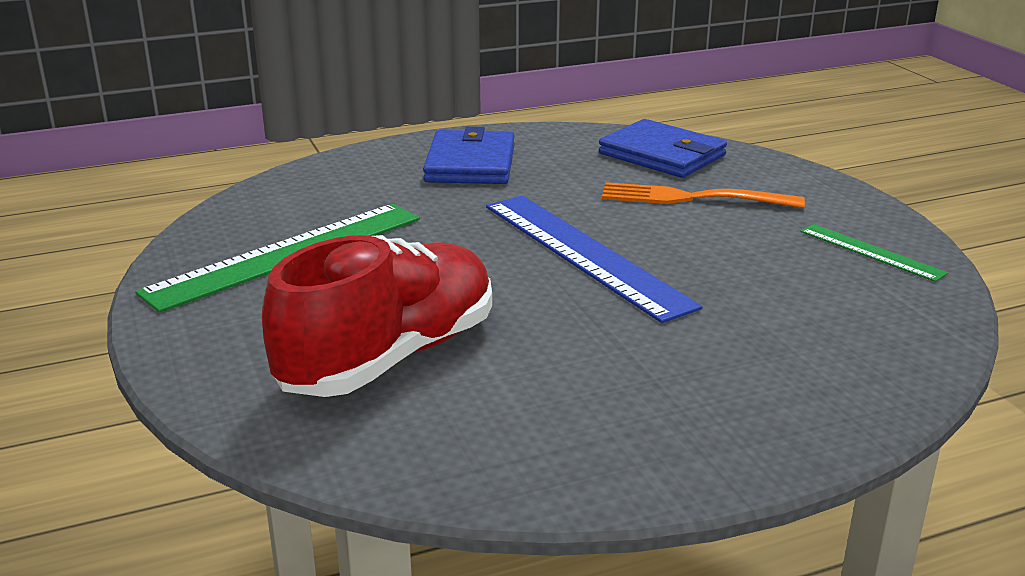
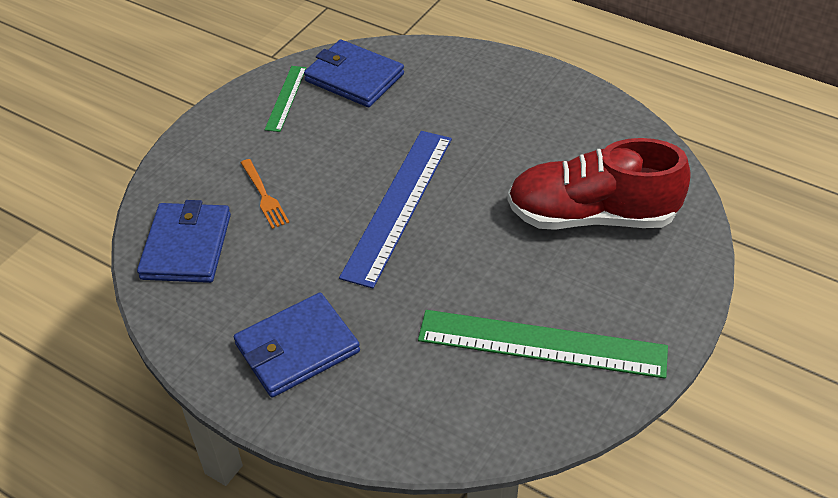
camera: 125 degrees left, 20 degrees up
orange fork [602,182,805,208] -> orange fork [241,159,289,229], size x0.64
none -> blue wallet [304,40,404,107]

